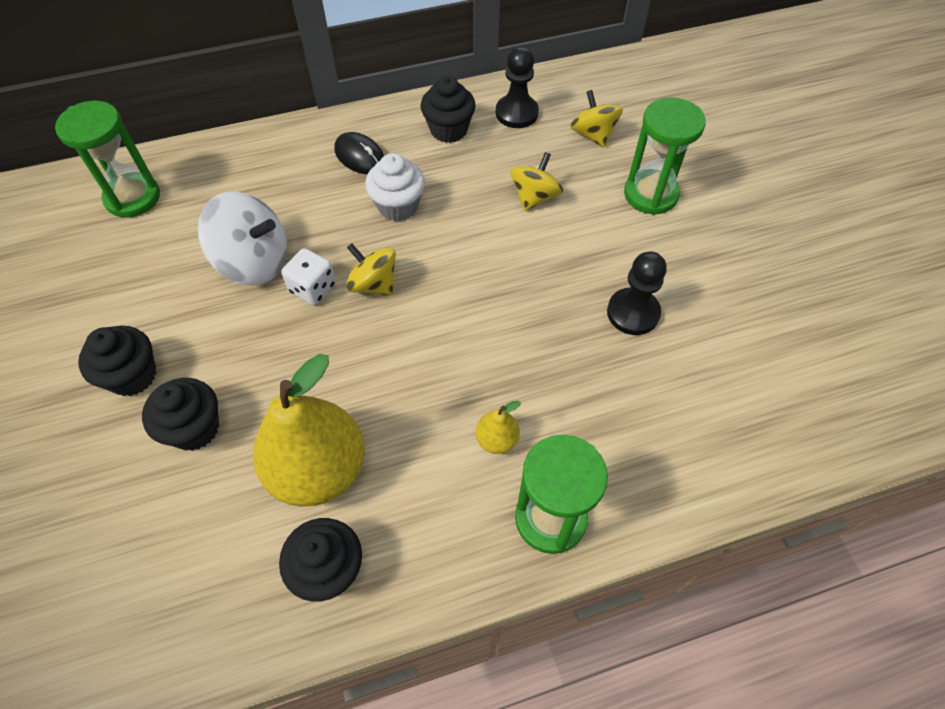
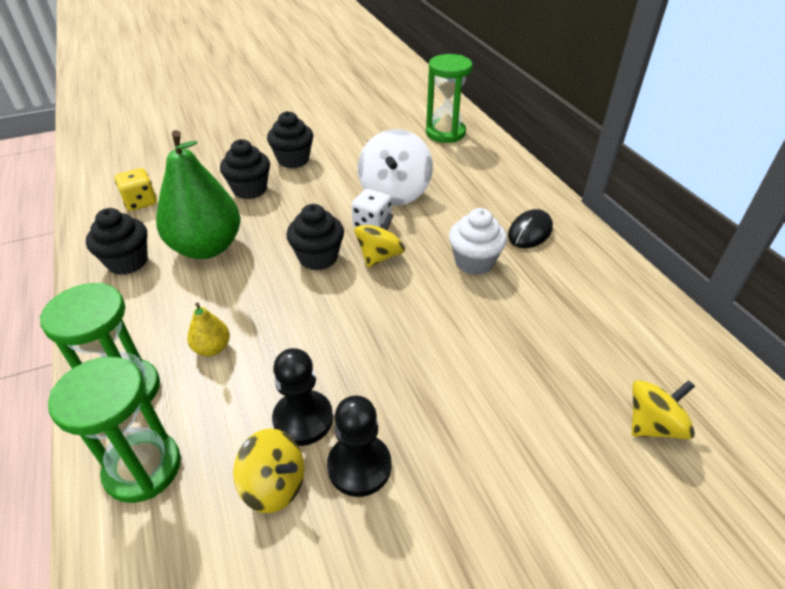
camera: 85 degrees right, 15 degrees down
yellow pear [253,354,365,507] -> green pear [156,130,241,259]
black cupcake [421,76,476,143] -> black cupcake moved to [287,204,344,271]
black pawn [496,46,539,128] -> black pawn moved to [272,348,333,446]
yellow spinning top [510,152,563,211] -> yellow spinning top moved to [233,429,304,513]
green hourglass [624,97,706,215] -> green hourglass moved to [48,357,181,503]
none -> yellow dice [115,168,157,211]

